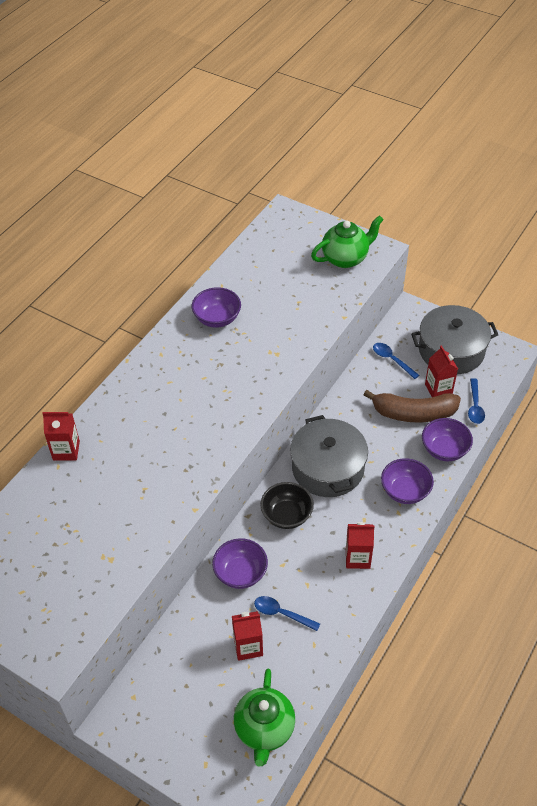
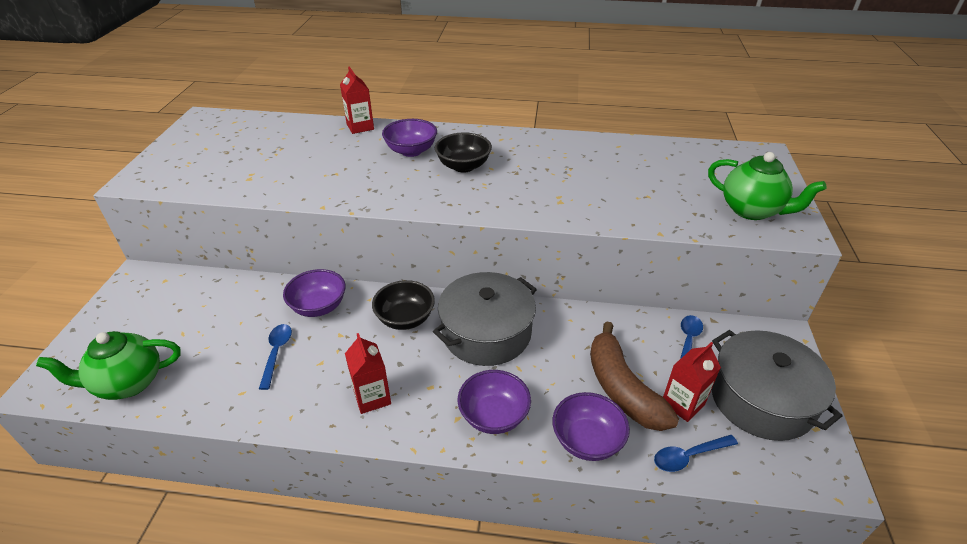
camera: 65 degrees right, 10 degrees down
purple bowl [192,287,241,328] -> purple bowl moved to [382,119,437,157]
red carton [232,611,263,661] -> none
none -> black bowl [435,132,492,173]

